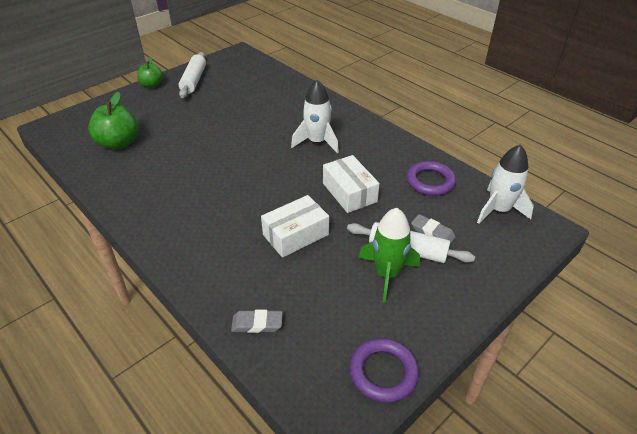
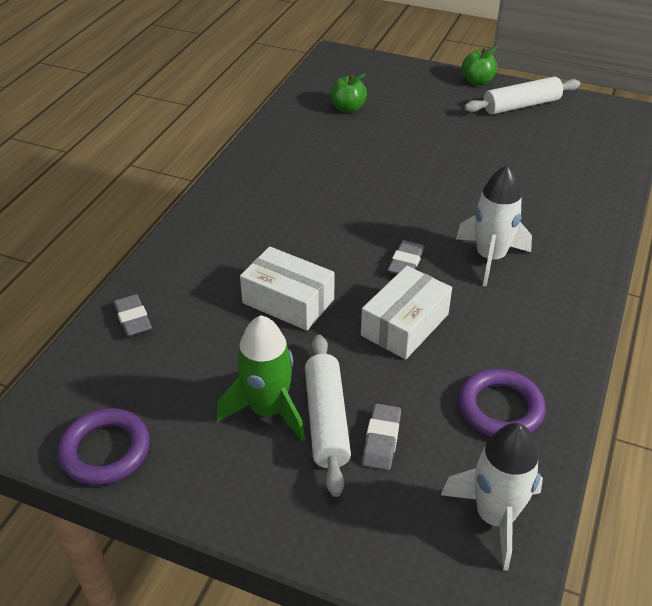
camera: 65 degrees right, 0 degrees up
green apple [88,92,138,150] -> green apple [331,73,367,113], size x0.62
none -> grey eraser [388,240,425,275]

